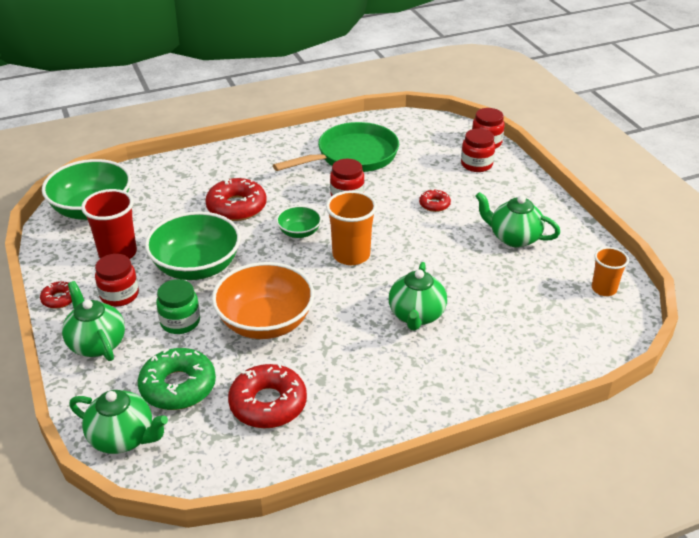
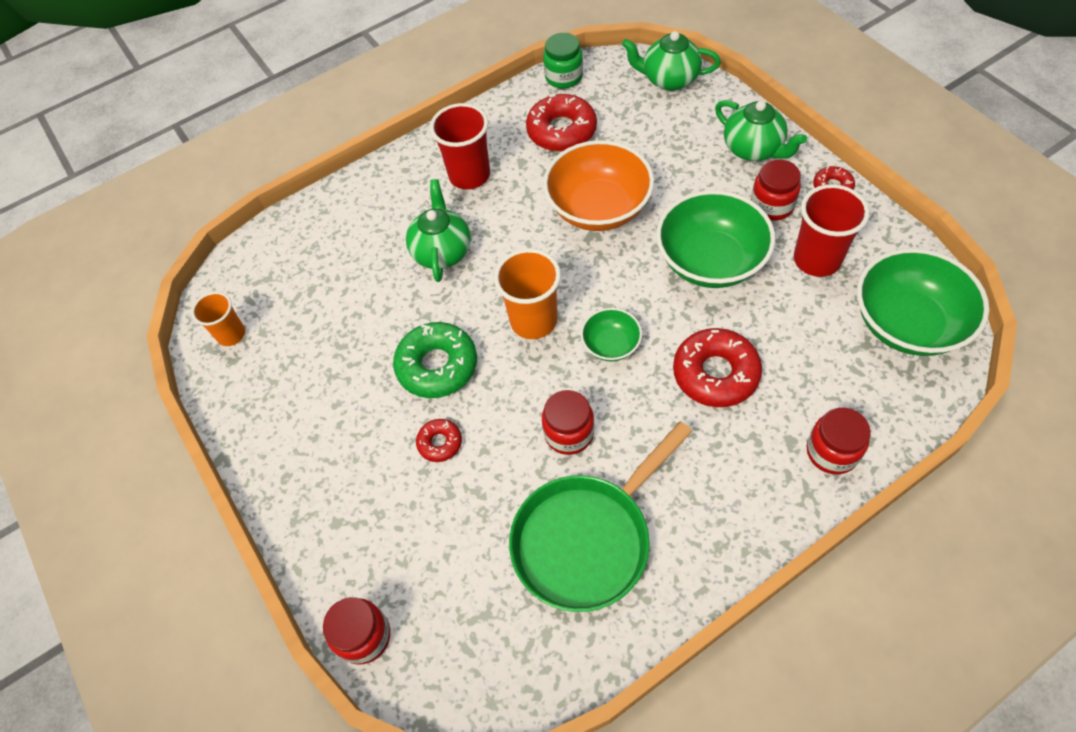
camera: 175 degrees right, 20 degrees up
green donut [138,348,216,410] -> green donut moved to [393,322,477,398]
green jar [156,279,200,334] -> green jar moved to [543,33,583,89]
red jar [461,129,495,172] -> red jar moved to [806,408,871,474]
green teapot [475,192,560,247] -> none
none -> red cup [430,103,490,189]

